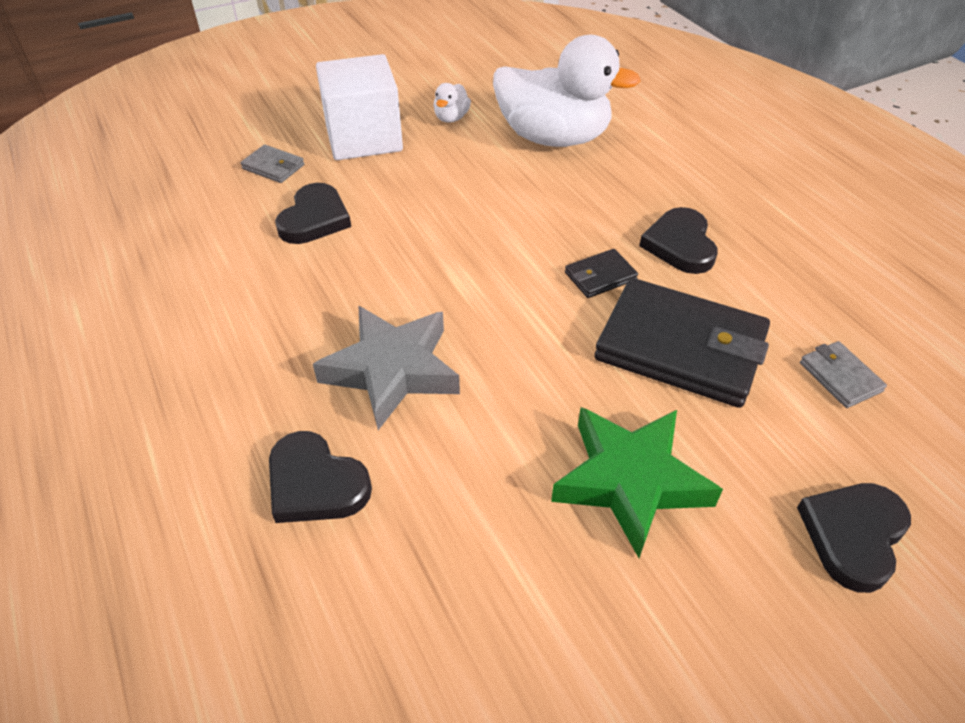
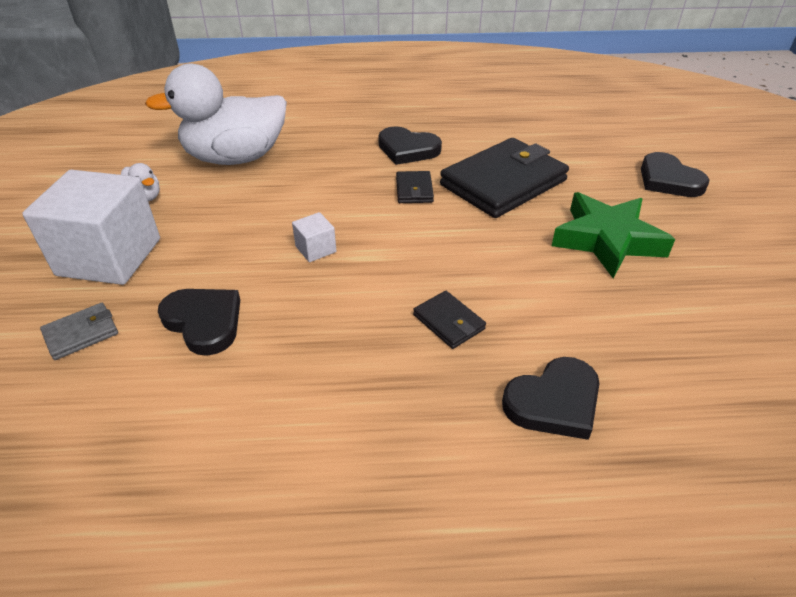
camera: 65 degrees left, 5 degrees down
grey star [313,306,460,430] -> black wallet [413,291,486,349]
white duck [493,35,641,147] -> white duck turned 150 degrees counterclockwise [145,63,287,165]
grey wallet [800,341,887,408] -> none
none -> white cube [292,212,336,262]

